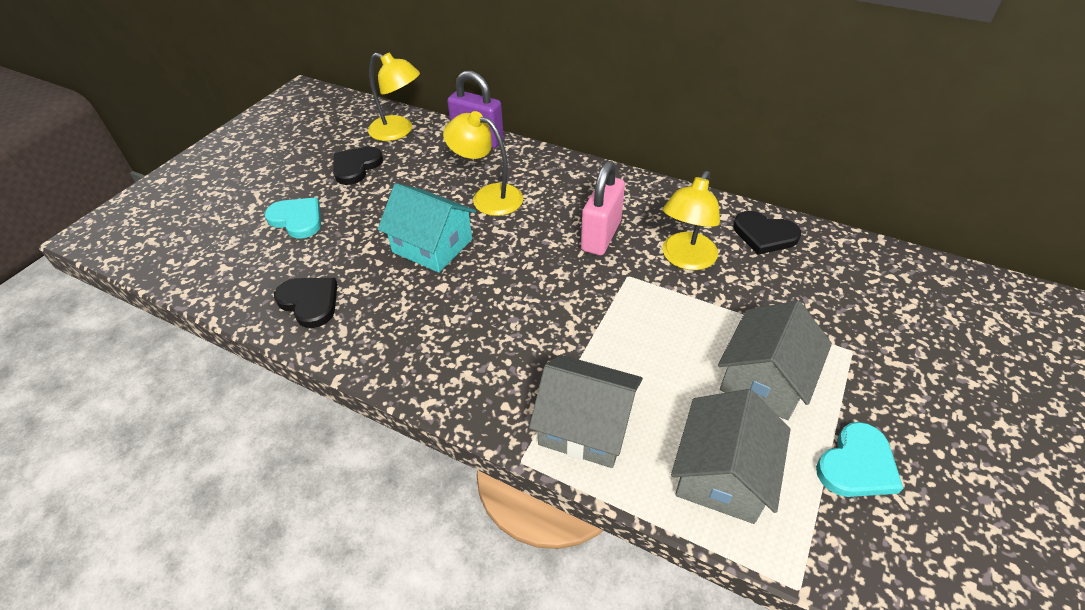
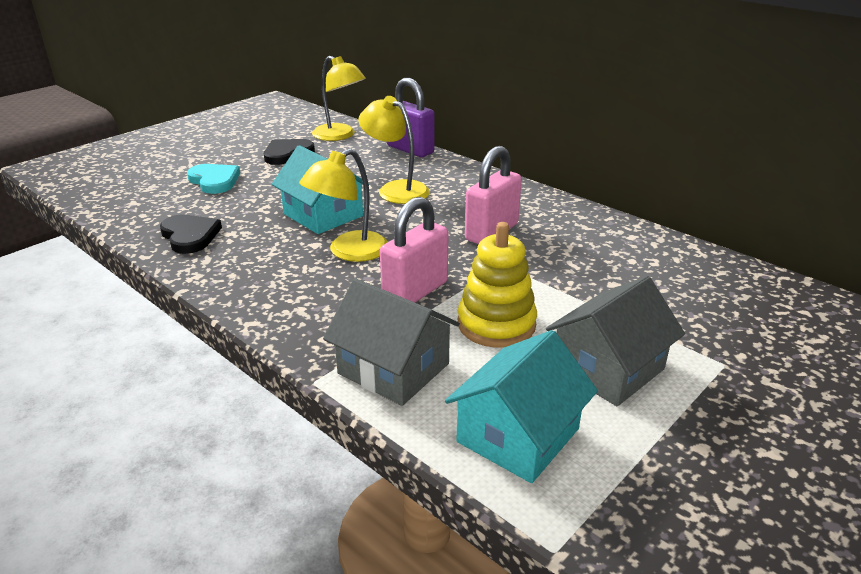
camera: 15 degrees right, 15 degrees down
yellow lamp [662,171,720,270] -> yellow lamp moved to [299,149,388,262]
grey house [671,389,790,524] -> turquoise house [445,330,598,483]
black heart [733,211,801,255] -> none
turquoise heart [816,422,904,497] -> none
none -> pink padlock [380,197,449,302]
none -> yellow stacking toy [458,222,537,348]

